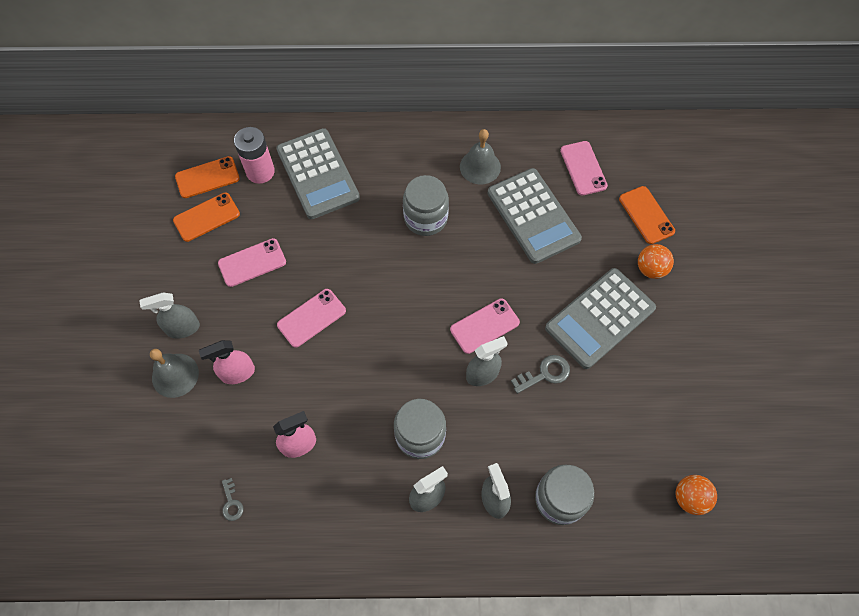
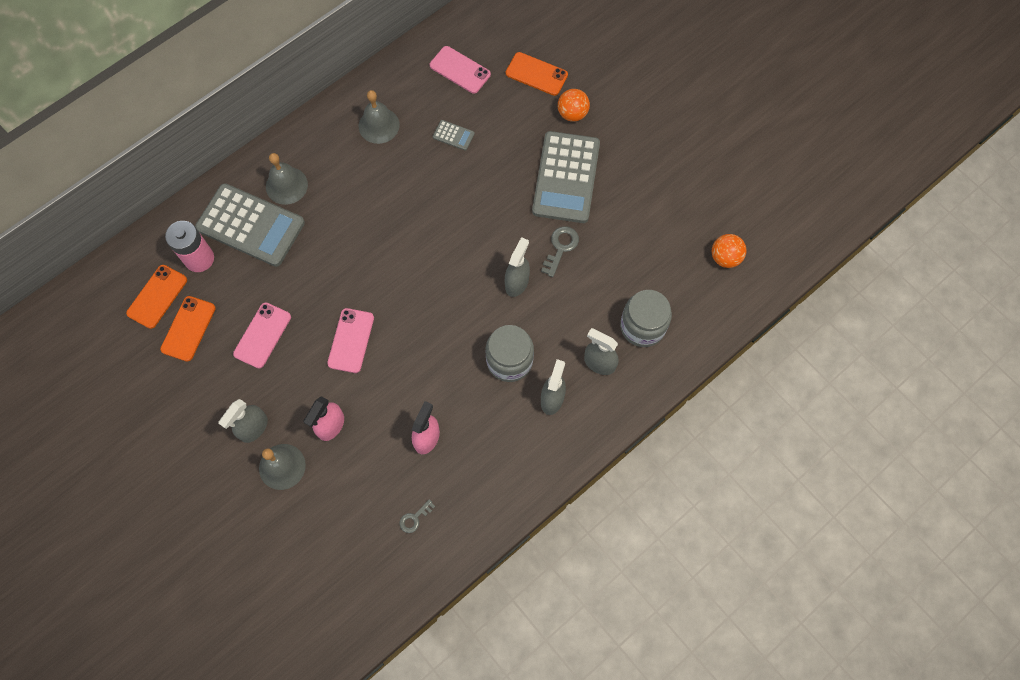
camera: 40 degrees left, 5 degrees up
grey key [222,478,243,521] -> grey key turned 105 degrees clockwise [399,499,435,533]
grey jar [403,175,449,236] -> none
pink phone [450,298,520,354] -> none
grey calculator [487,168,582,264] -> grey calculator [433,120,475,151], size x0.40
none -> grey bell [266,153,308,205]

